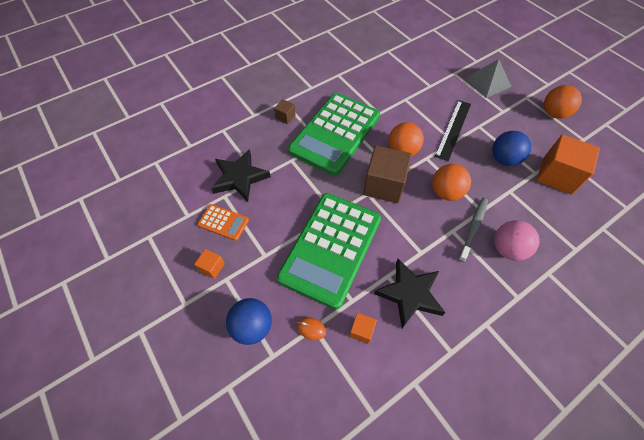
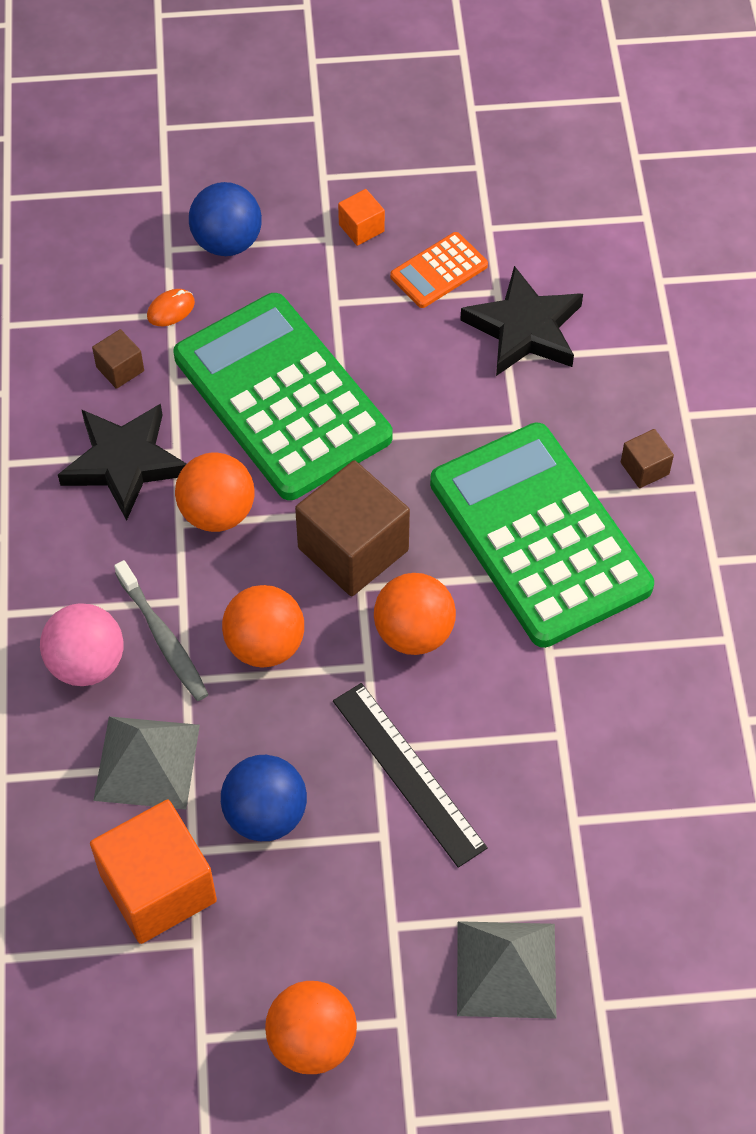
camera: 120 degrees right, 0 degrees up
orange cube [349,313,377,344] -> brown cube [92,329,144,389]
none -> grey pyramid [93,716,200,809]
none -> orange ball [175,453,254,532]

